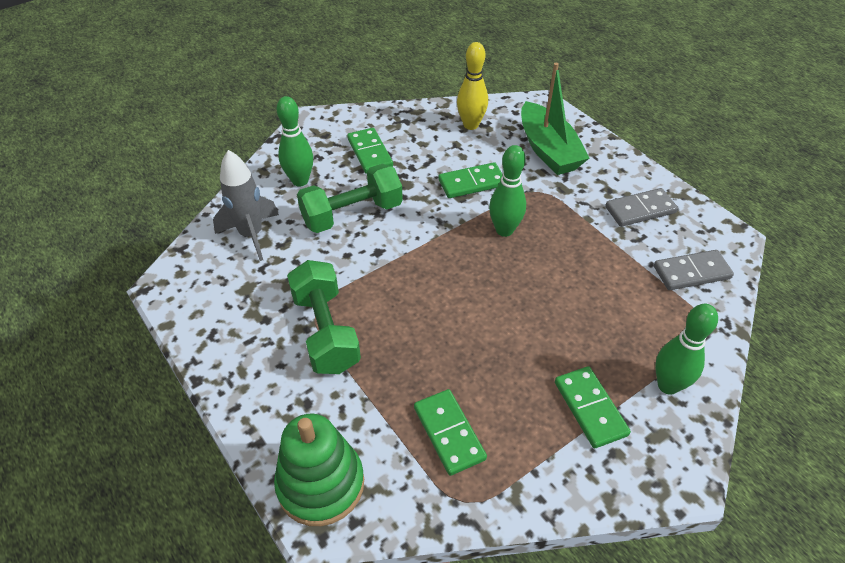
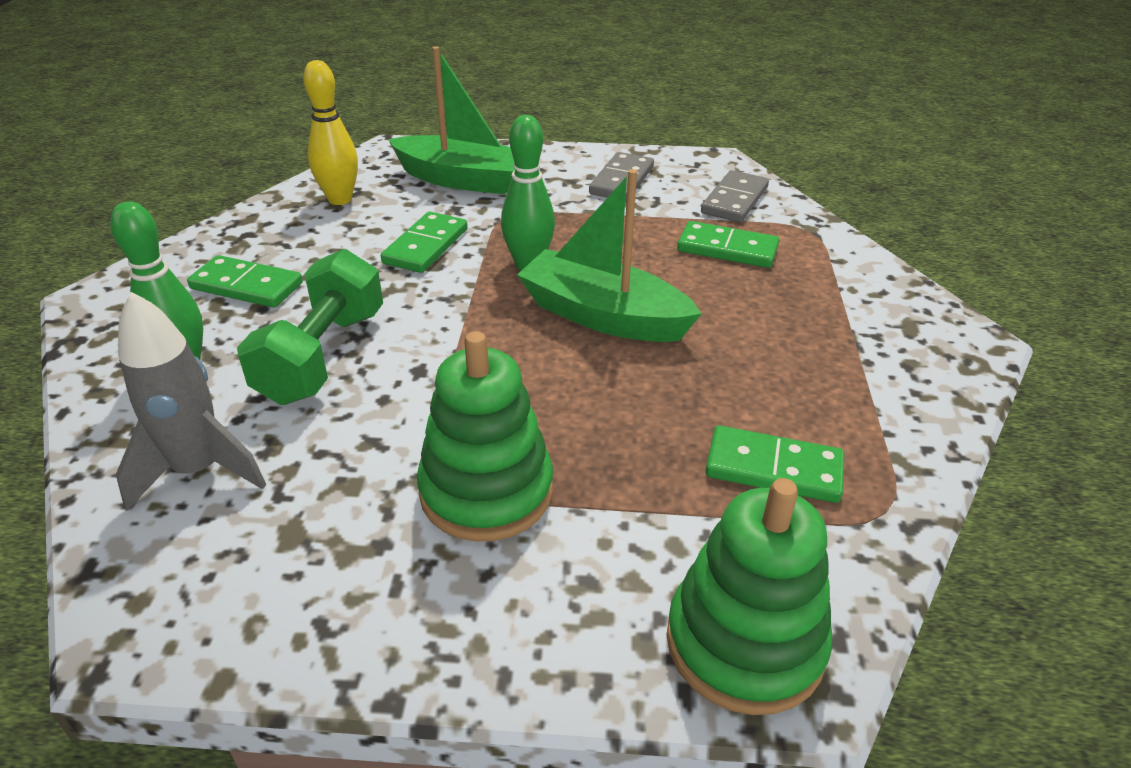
camera: 50 degrees left, 10 degrees down
green dumbbell [287,260,361,374] -> green stacking toy [417,331,553,542]
green domino [555,366,631,448] -> green domino moved to [677,221,779,268]
green bowling pin [655,304,718,395] -> none
none -> green boat [517,169,702,342]

